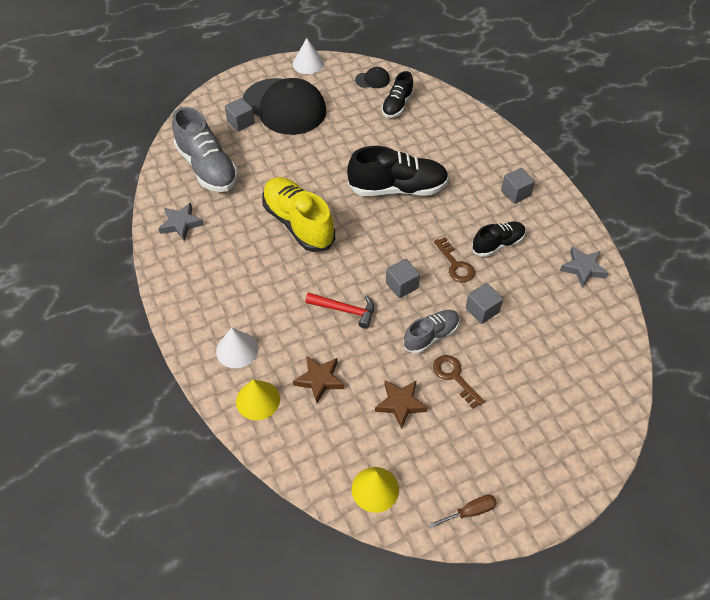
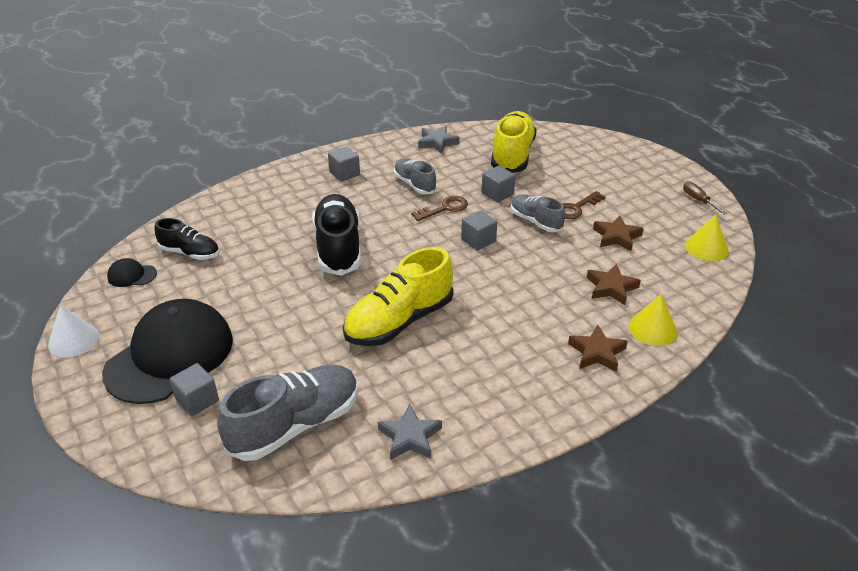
camera: 95 degrees left, 15 degrees down
white cone [216,328,258,368] -> brown star [568,325,628,372]
red hammer [305,293,374,329] -> none
black cap [355,67,390,88] -> black cap turned 75 degrees counterclockwise [107,258,157,287]
black shoe [472,222,526,257] -> grey shoe [394,159,437,195]
none -> yellow shoe [491,111,537,173]

